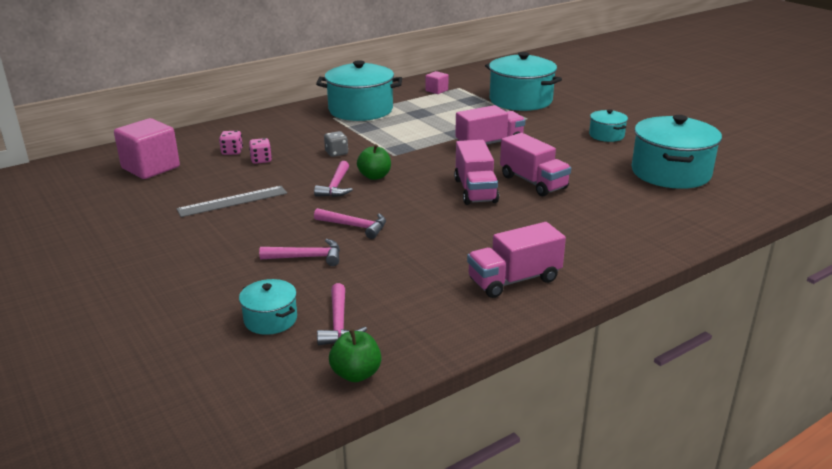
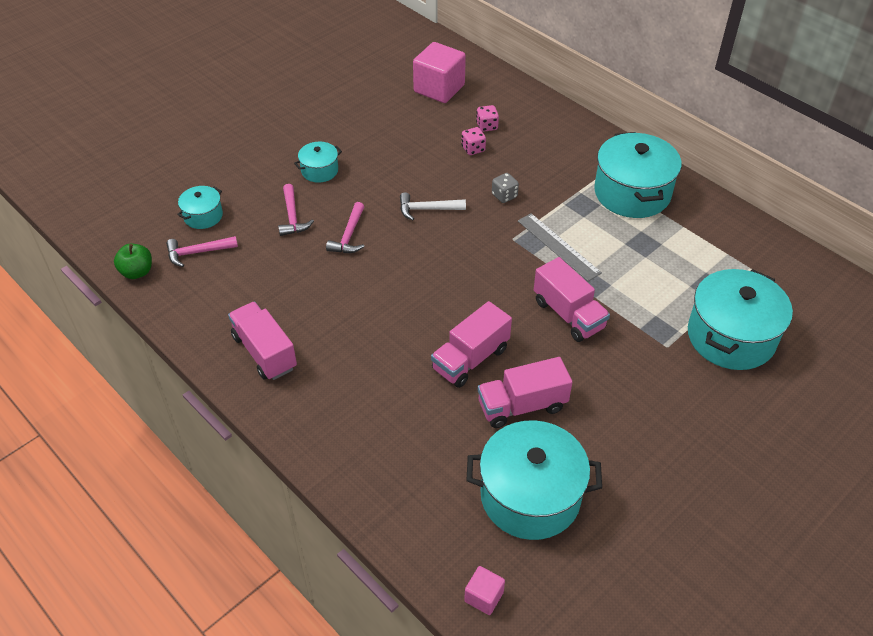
camera: 80 degrees right, 20 degrees up
grey ruler [176,186,287,217] -> grey ruler moved to [518,213,602,281]
pink hammer [314,161,353,197] -> white hammer [400,192,466,221]
green apple [357,144,391,180] -> none
pink cube [426,71,448,94] -> pink cube moved to [464,566,505,615]
pink truck [454,140,499,205] -> pink truck moved to [478,357,572,428]
turquoise pot [589,109,628,142] -> turquoise pot moved to [294,142,342,183]

